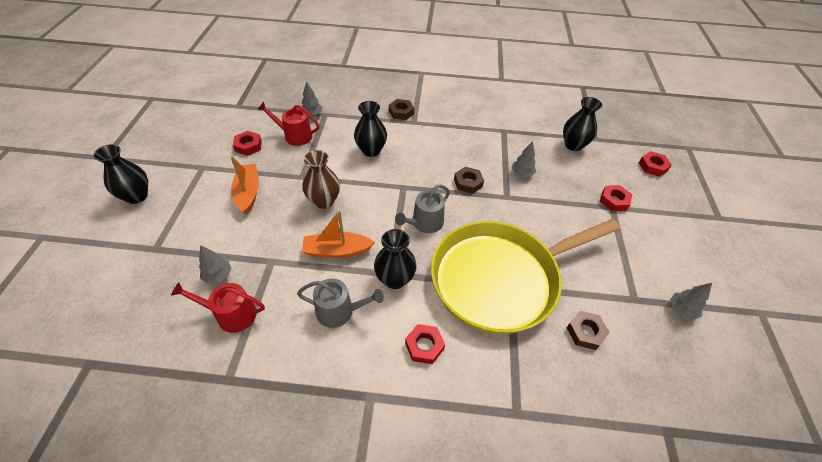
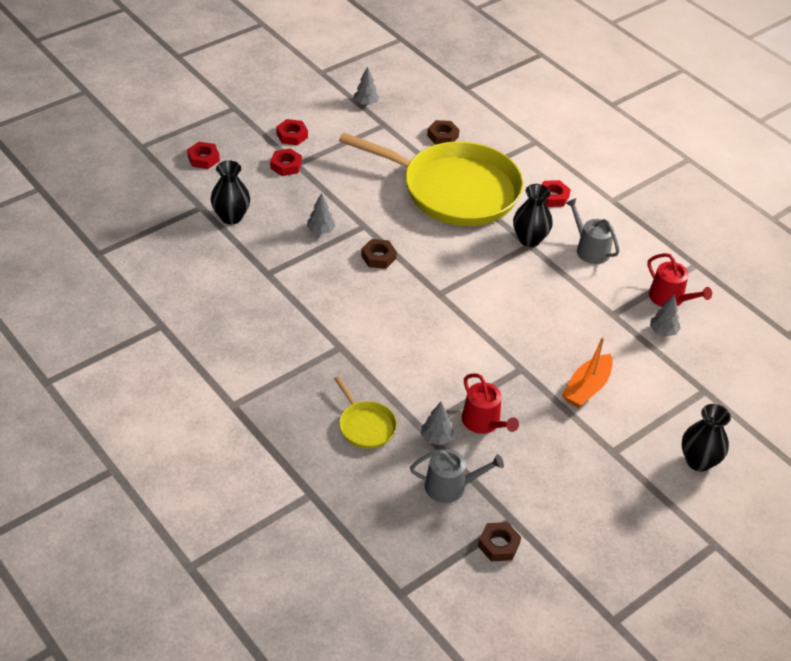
camera: 135 degrees left, 5 degrees down
red nut [233,131,262,156] -> red nut moved to [276,119,308,145]
brown vase [302,150,340,209] -> none
orange boat [302,211,375,258] -> none
black vase [354,101,387,157] -> none
brown nut [389,99,414,120] -> brown nut moved to [478,522,521,561]
grey watering can [395,184,450,233] -> grey watering can moved to [410,449,504,503]
none -> yellow pan [334,376,397,449]

